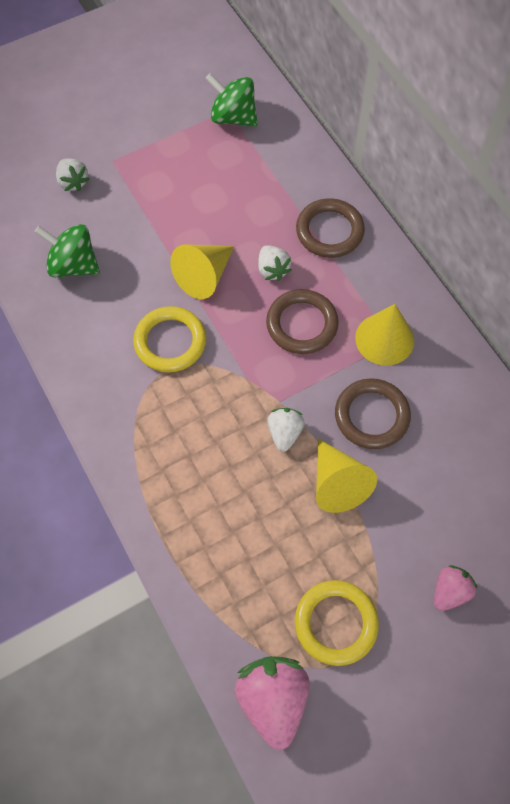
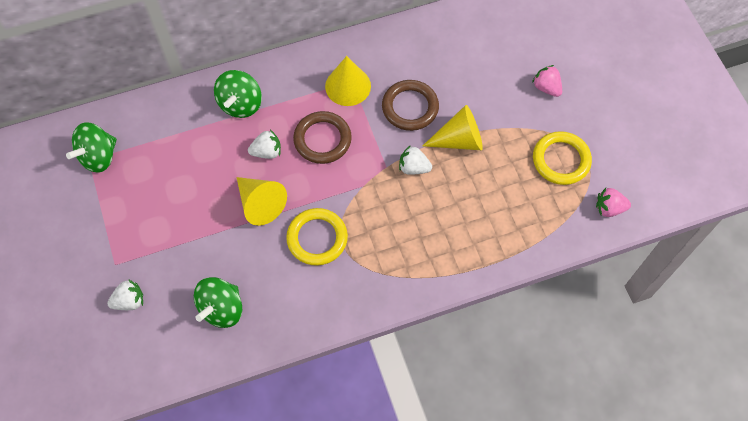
camera: 80 degrees left, 0 degrees up
pink strawberry [235,656,310,750] -> pink strawberry [596,188,631,217], size x0.57
brown ring [296,198,365,258] -> green spinning top [214,70,262,118]

